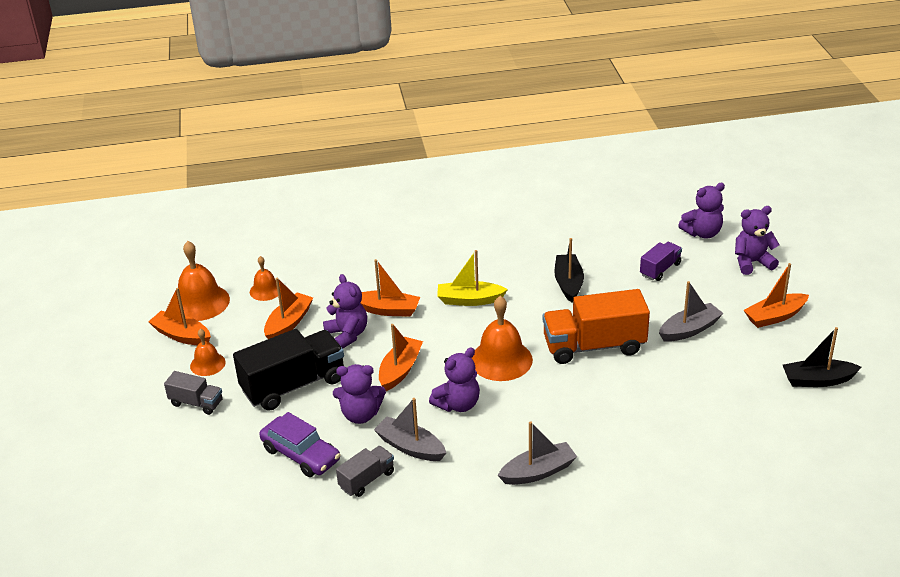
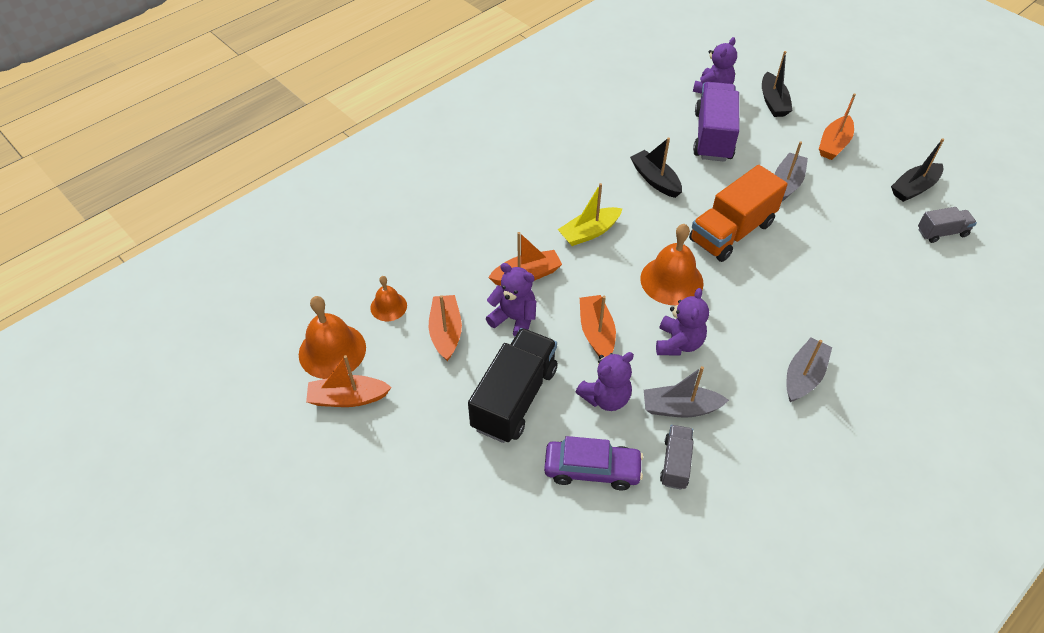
camera: 35 degrees left, 15 degrees up
grey truck [164,371,223,415] -> grey truck moved to [918,207,977,243]
orange bell [190,329,226,376] -> none
purple truck [640,242,682,281] -> purple truck [693,82,739,162], size x1.93
purple teddy bear [735,206,780,275] -> black boat [762,51,793,117]

